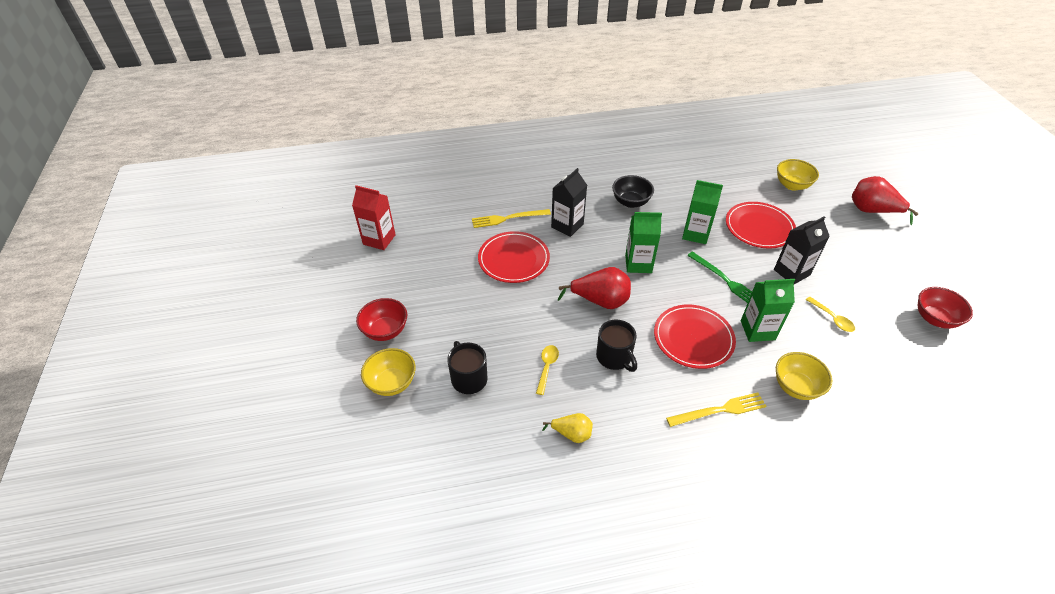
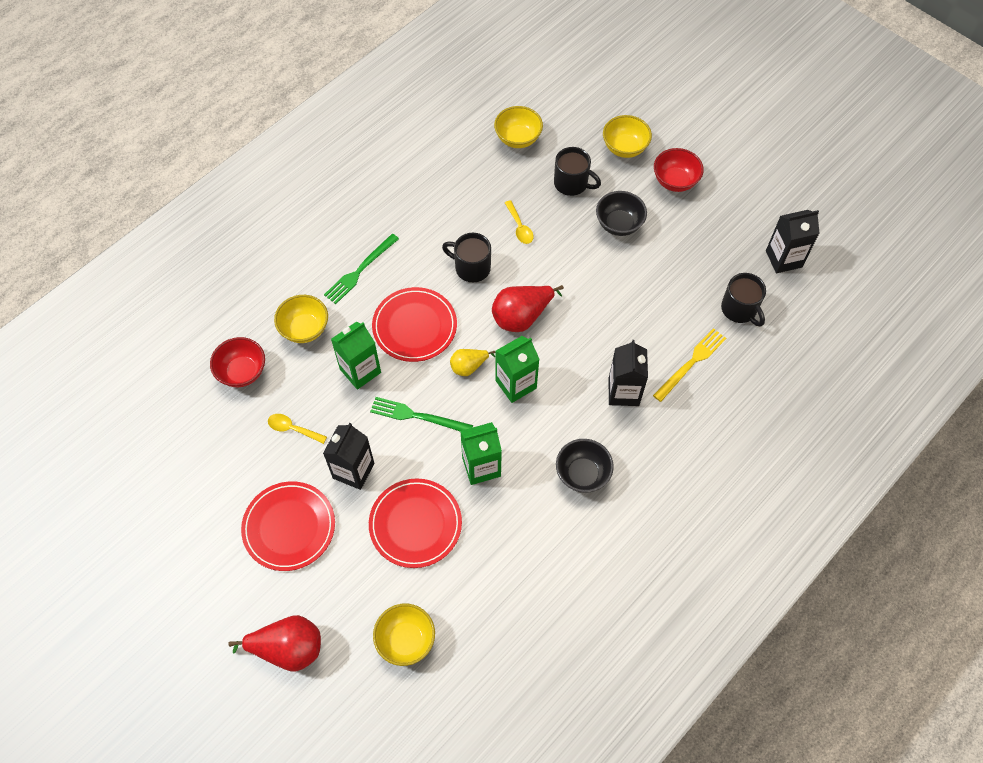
camera: 145 degrees right, 15 degrees up
red carton [352,185,396,250] -> black carton [766,210,820,273]
red plate [478,231,550,283] -> red plate moved to [241,481,335,571]
yellow pear [542,413,593,443] -> yellow pear moved to [450,349,495,376]
yellow fork [666,392,766,427] -> green fork [324,234,399,304]
red bowl [918,287,973,329] -> red bowl moved to [210,337,265,387]
none -> yellow bowl [494,106,543,148]
none -> black bowl [596,191,647,236]
none -> black mug [721,273,766,327]

